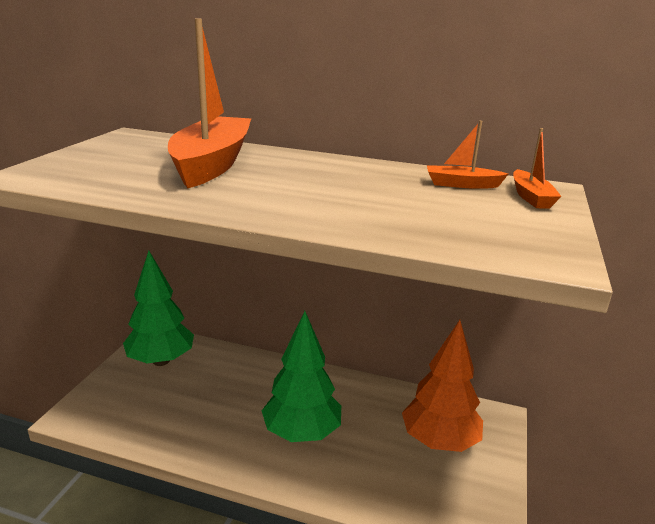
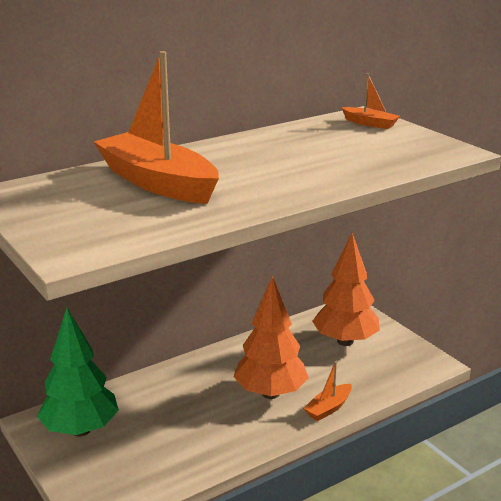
camera: 50 degrees left, 0 degrees up
green tree [262,311,341,442] -> orange tree [233,276,309,399]
orange boat [427,121,508,189] -> orange boat moved to [303,361,352,421]

